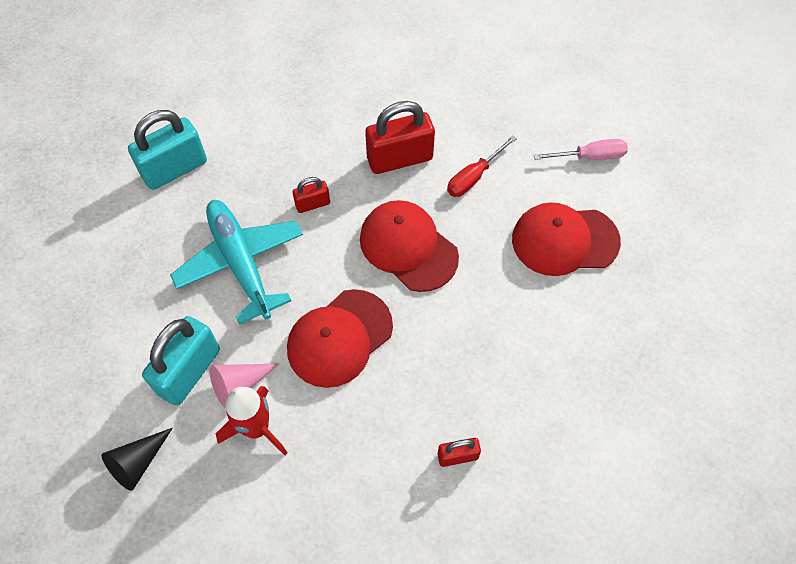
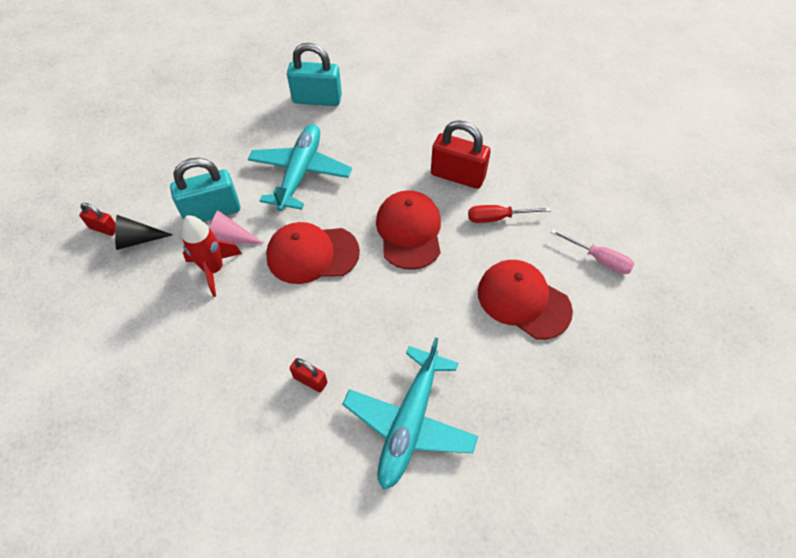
camera: 40 degrees right, 5 degrees down
red padlock [293,177,330,213] -> red padlock moved to [79,203,116,236]
none -> turquoise plane [342,337,478,490]

